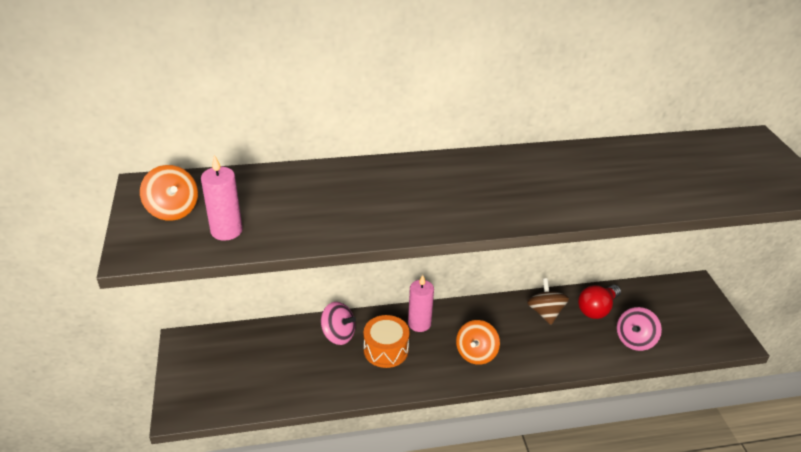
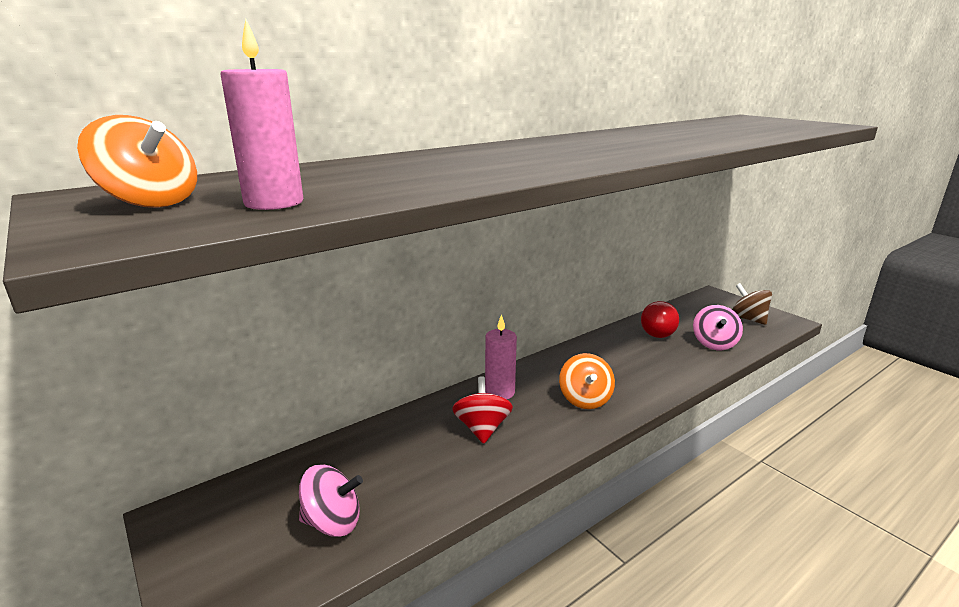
camera: 25 degrees left, 15 degrees down
pink spinning top [321,302,356,345] -> pink spinning top moved to [299,465,363,537]
orange drum [364,315,410,368] -> red spinning top [452,376,513,444]
brown spinning top [527,278,569,325] -> brown spinning top moved to [732,283,772,325]

